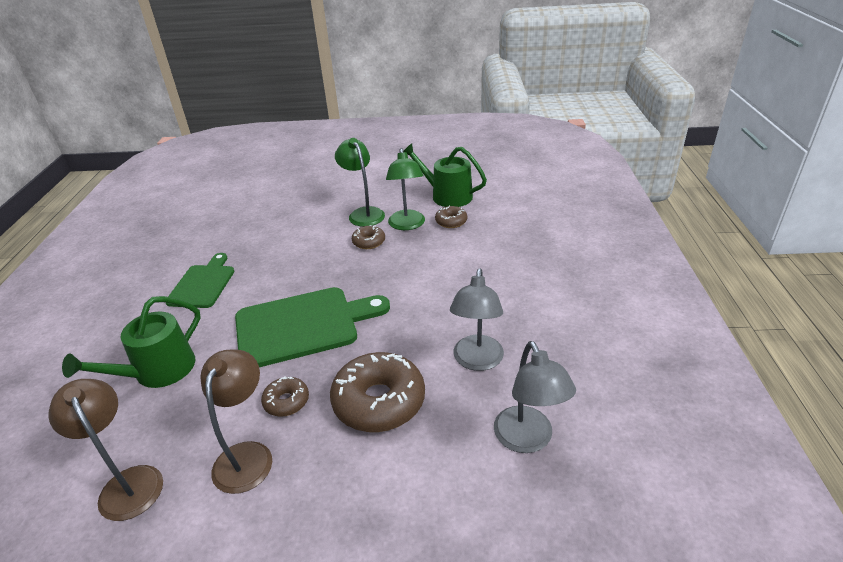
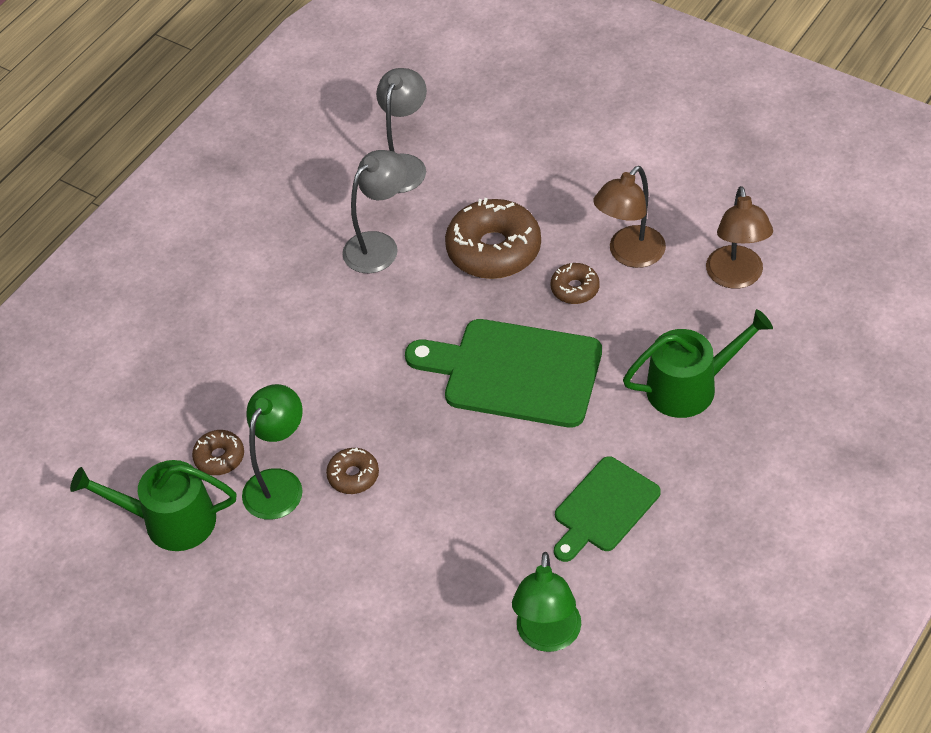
camera: 145 degrees left, 15 degrees up
green lamp [335,138,385,227] -> green lamp moved to [512,552,581,652]
green watering can [404,143,487,207] -> green watering can turned 120 degrees clockwise [70,460,237,551]

